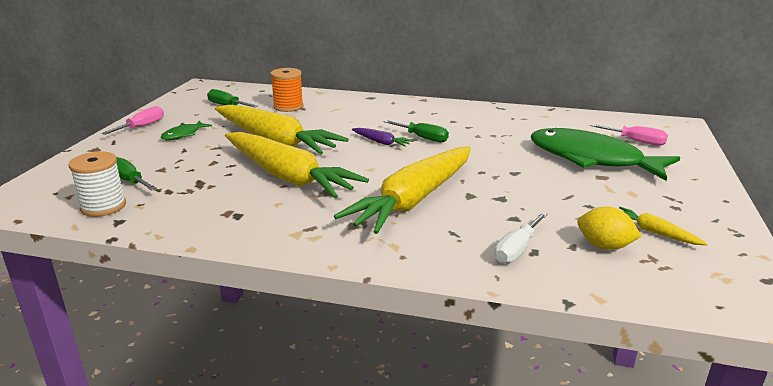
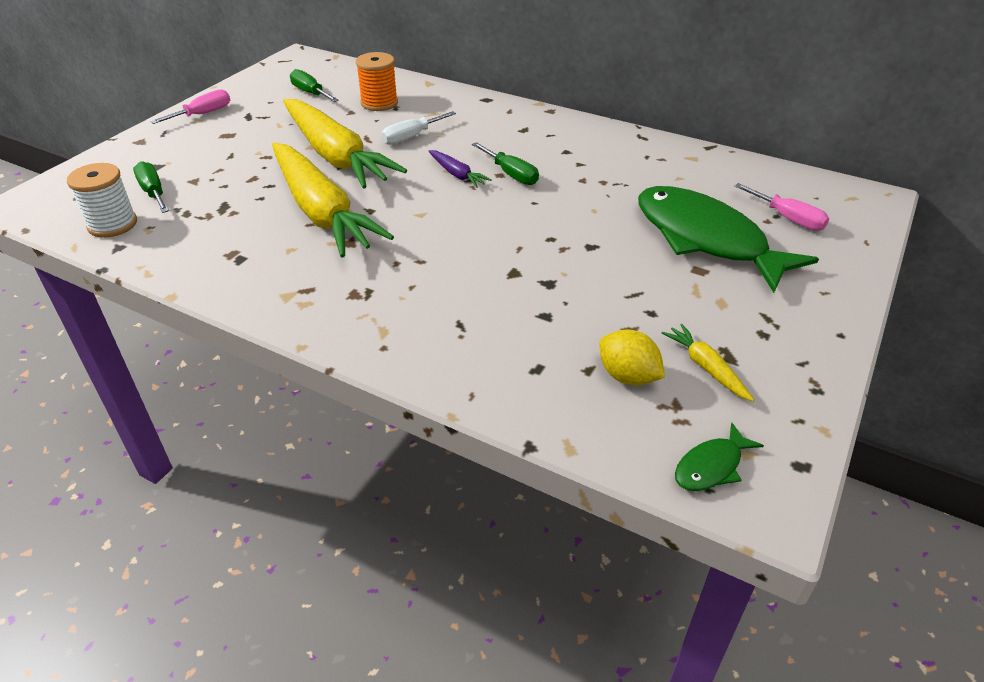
camera: 15 degrees right, 15 degrees up
green fish [161,121,212,140] -> green fish moved to [675,422,764,491]
yellow carrot [334,146,471,234] -> none
white screwdriver [495,212,548,263] -> white screwdriver moved to [381,111,456,145]

